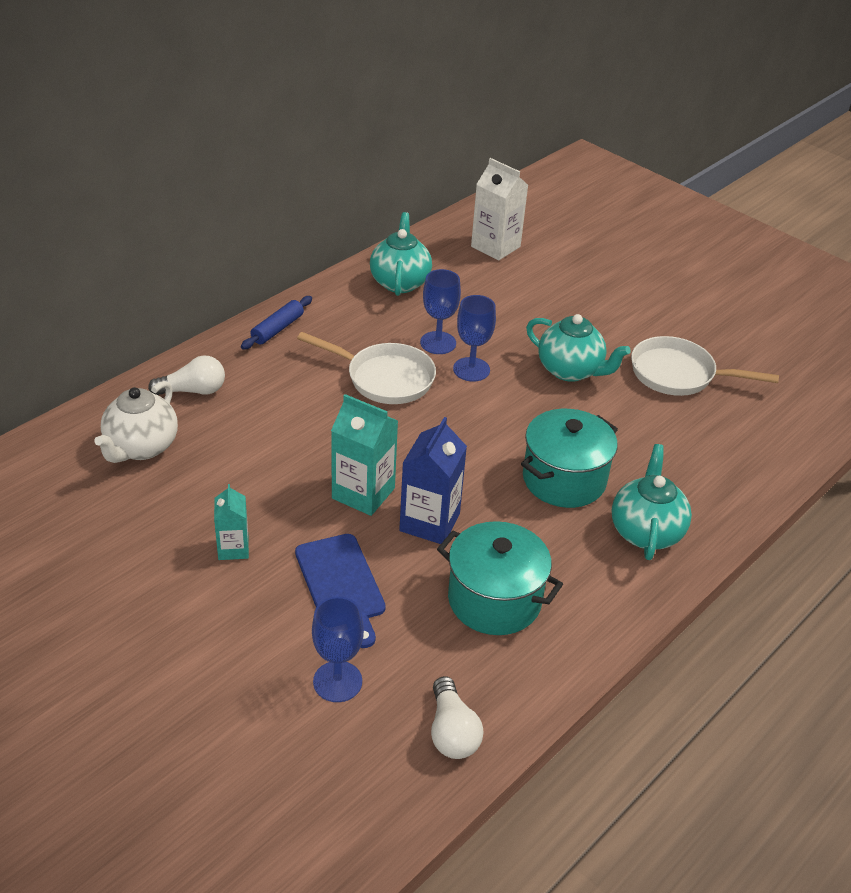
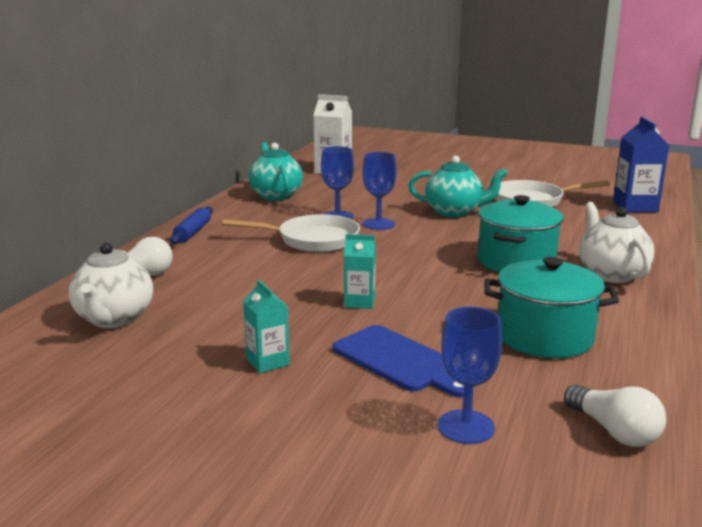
camera: 20 degrees left, 20 degrees down
turquoise carton [331,394,398,516] -> turquoise carton [344,234,376,309], size x0.61
blue carton [399,417,467,544] -> blue carton moved to [613,117,669,213]
turquoise teapot [612,444,692,560] -> white teapot [579,202,654,283]

